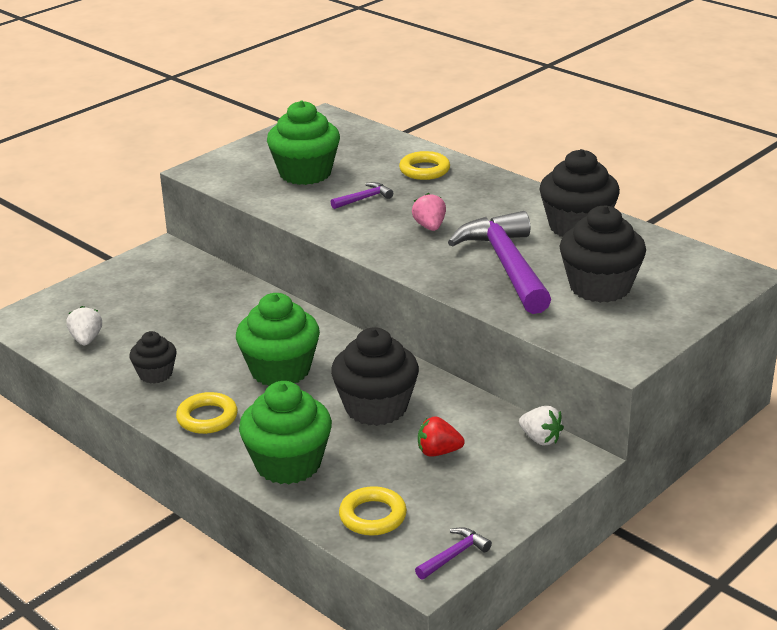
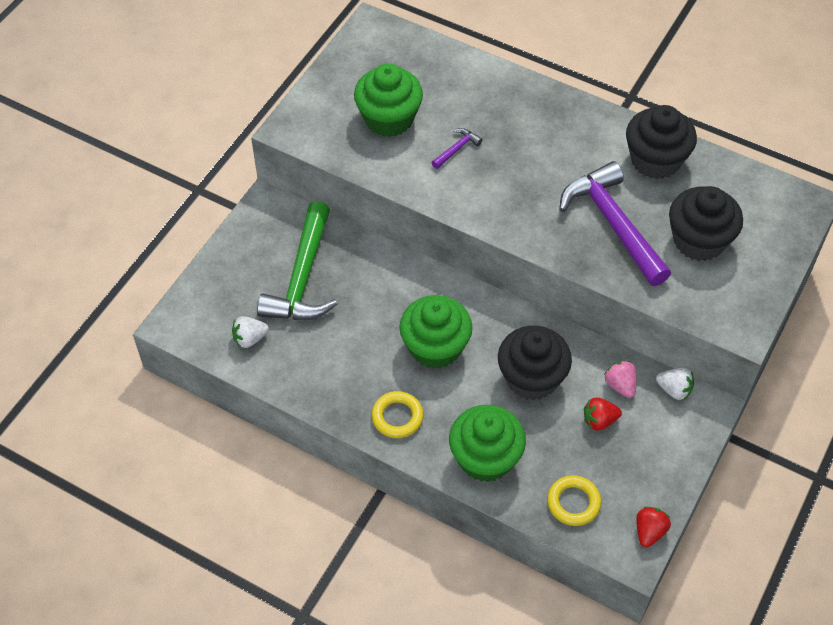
camera: 15 degrees left, 25 degrees up
white strawberry [66,306,102,345] -> white strawberry turned 90 degrees counterclockwise [232,316,269,348]
black cupcake [129,331,177,384] -> none
yellow ring [399,151,450,180] -> none
pink strawberry [412,193,446,231] -> pink strawberry moved to [604,361,637,398]
purple hammer [415,527,492,580] -> red strawberry [636,507,671,547]
none -> green hammer [257,201,337,320]

